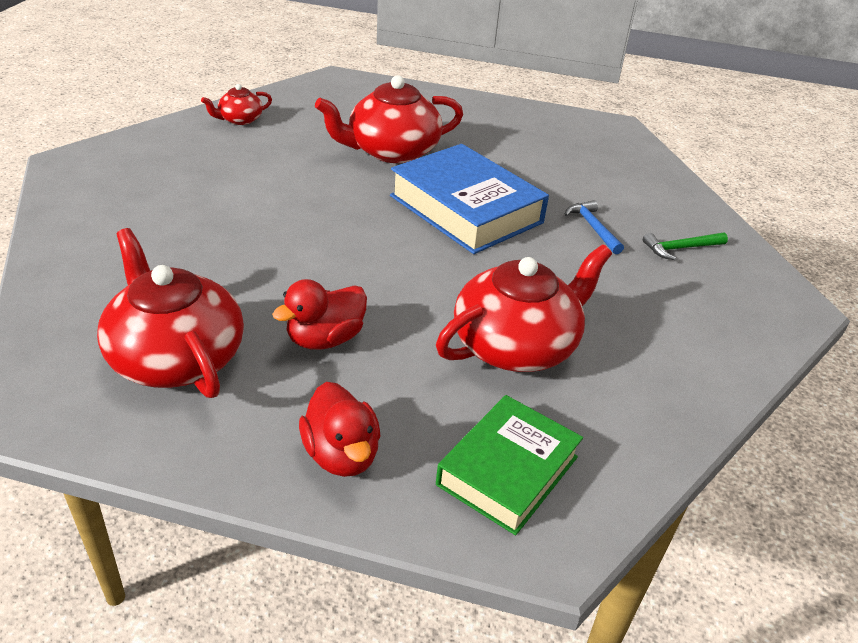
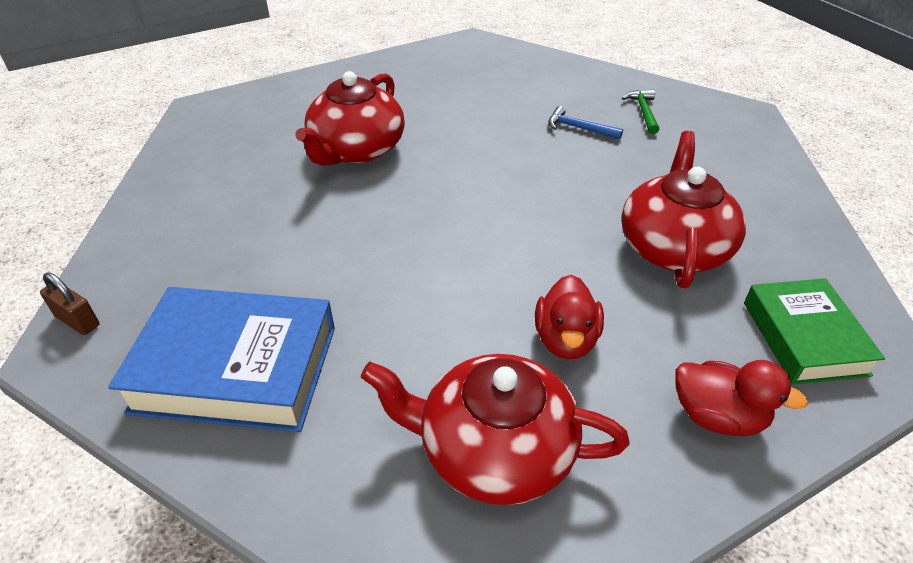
camera: 40 degrees left, 5 degrees up
red teapot [201,84,272,125] -> none
blue book [390,144,549,254] -> blue book moved to [108,287,335,432]
green hammer [643,232,728,260] -> green hammer turned 150 degrees clockwise [622,90,659,134]
none -> brown padlock [40,272,100,335]

